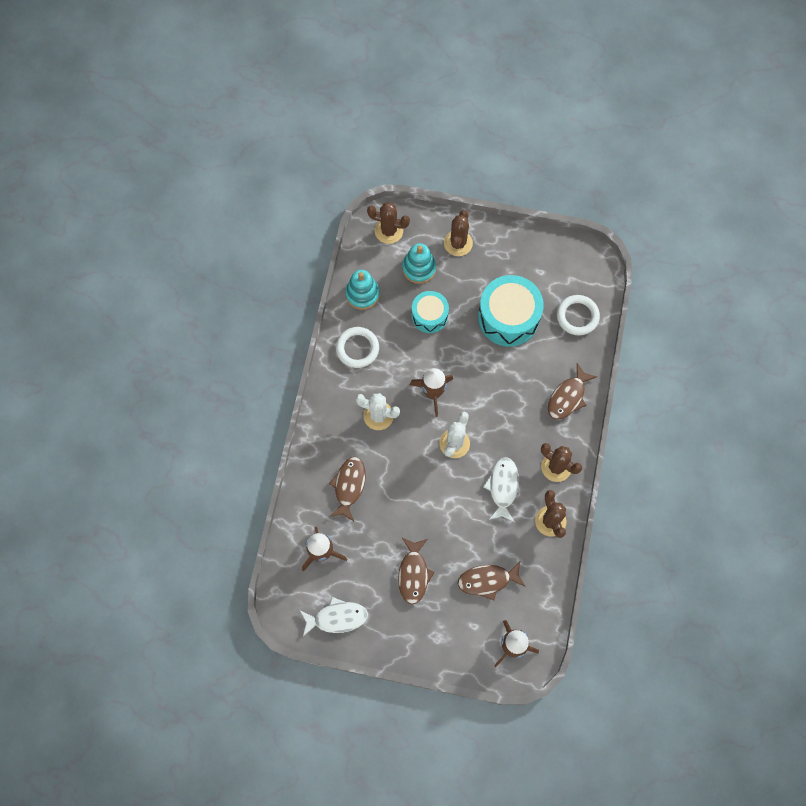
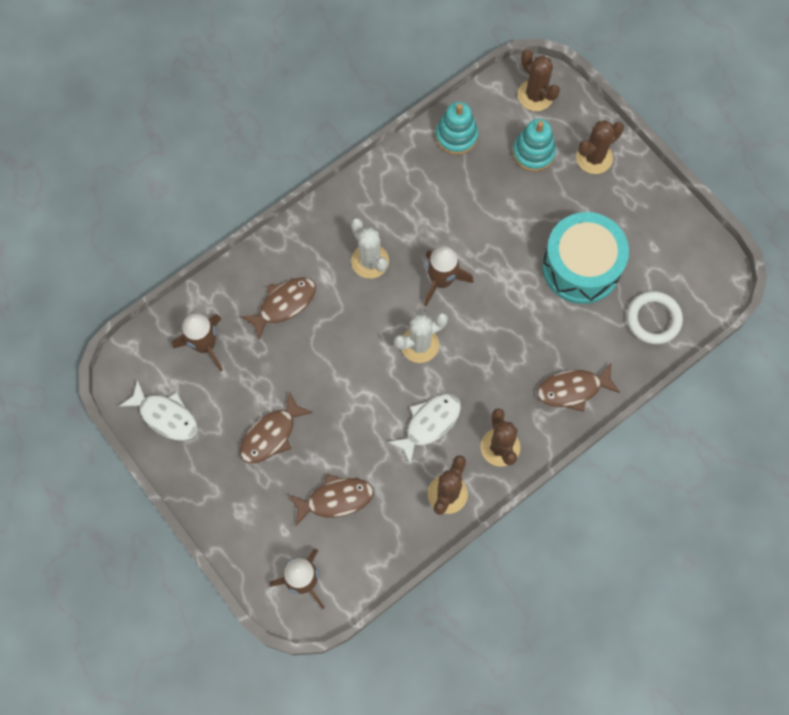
camera: 40 degrees right, 0 degrees up
white ring [336,327,379,368] -> none
turquoise drum [412,291,449,333] -> none
brown fish [458,562,526,600] -> brown fish turned 135 degrees clockwise [288,474,374,527]

